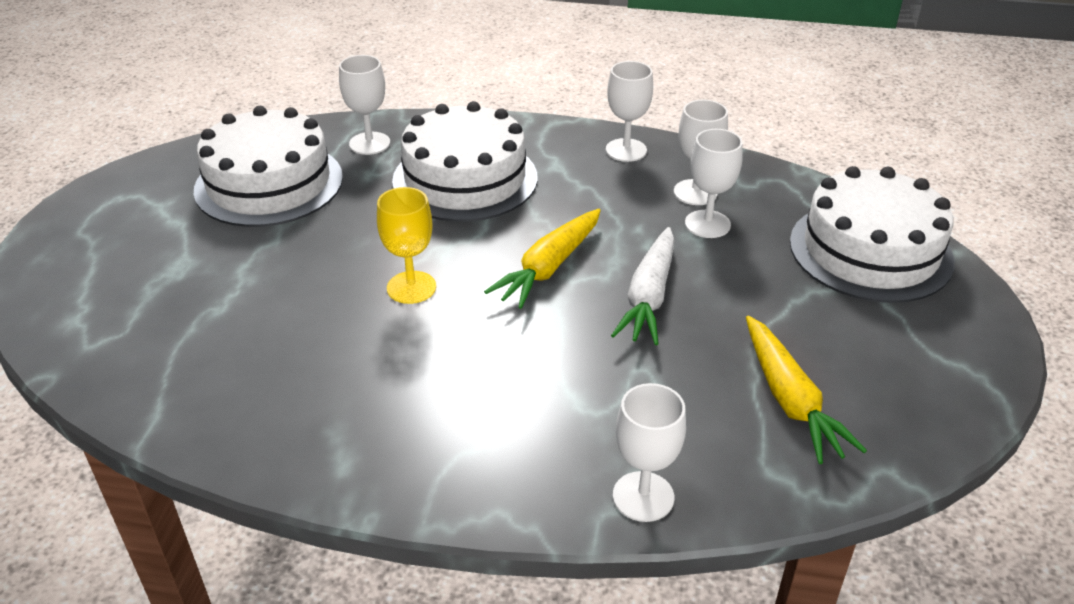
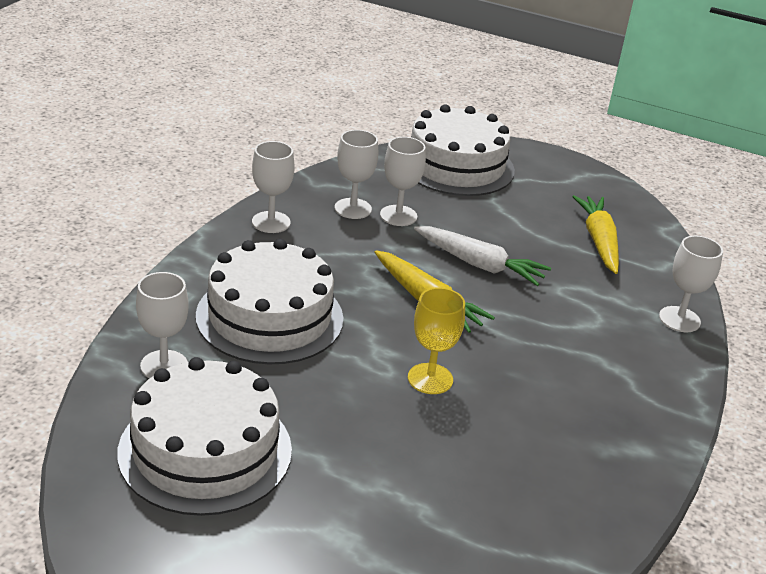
camera: 80 degrees left, 5 degrees down
yellow carrot [746,315,867,464] -> yellow carrot turned 90 degrees counterclockwise [572,195,619,274]

